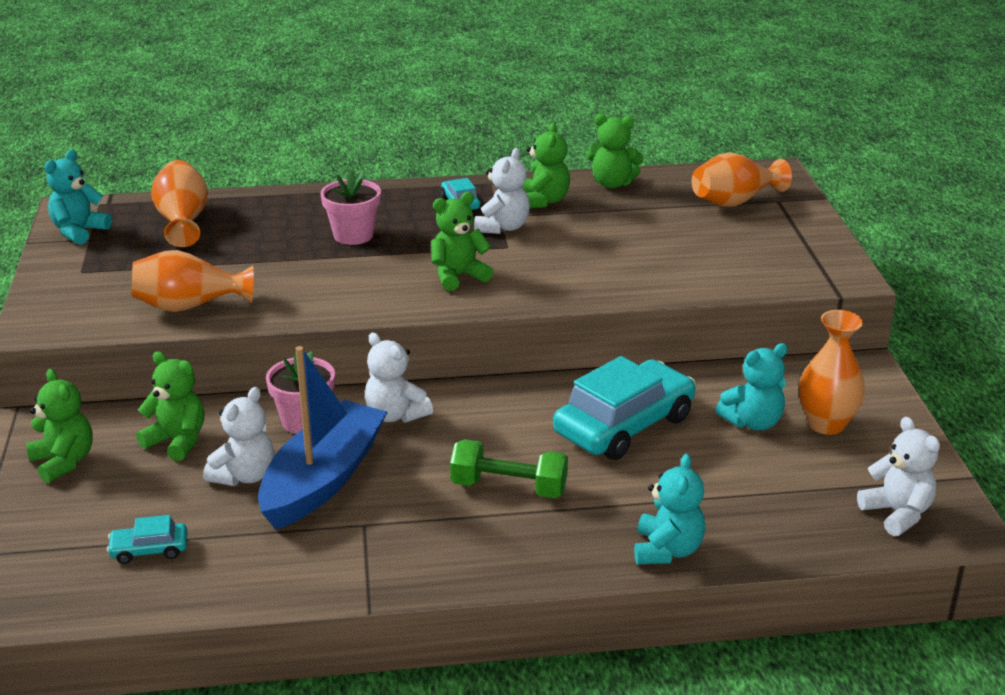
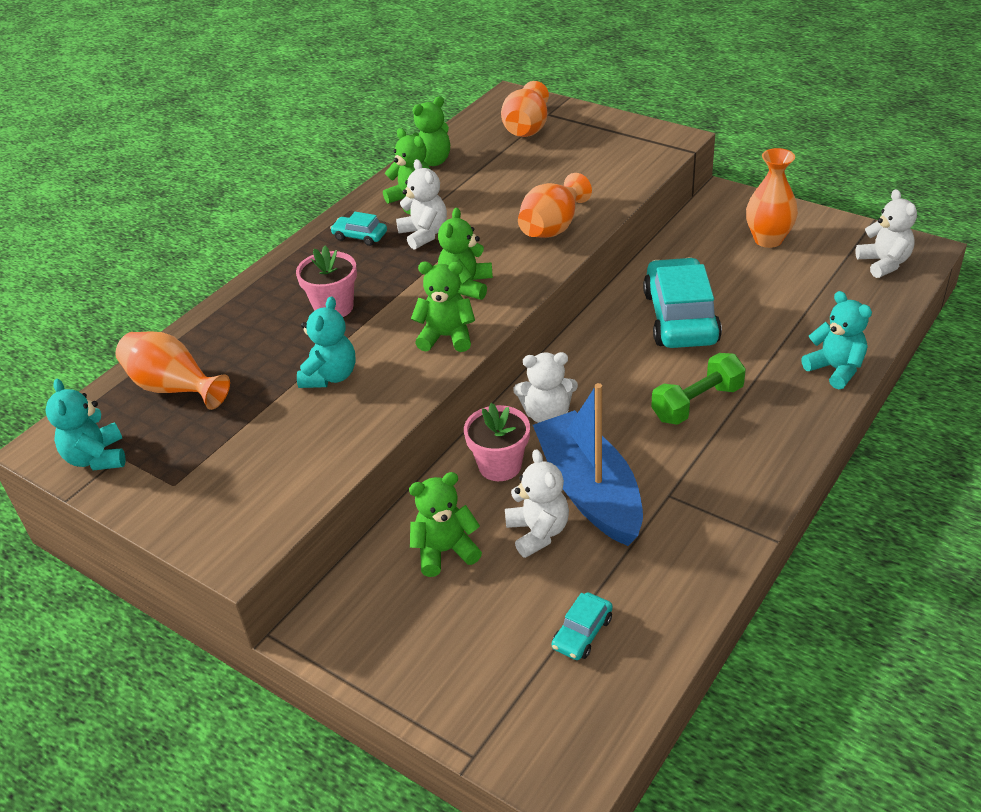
camera: 45 degrees left, 10 degrees up
green teddy bear [26,369,93,483] -> green teddy bear moved to [411,262,475,352]
orange vase [132,250,254,312] -> orange vase moved to [518,173,592,238]
turquoise teddy bear [715,343,788,431] -> turquoise teddy bear moved to [297,297,356,388]
white teddy bear [857,417,940,536] -> white teddy bear turned 60 degrees clockwise [855,189,917,278]

